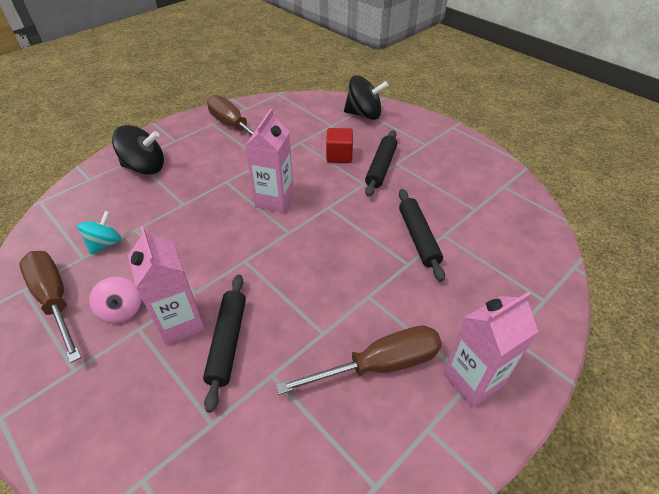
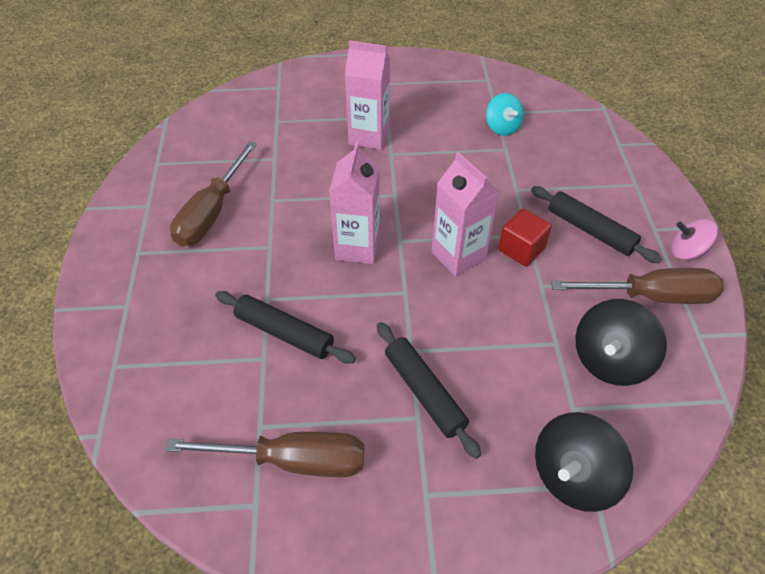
camera: 130 degrees right, 5 degrees up
brown screwdriver [19,251,81,363] -> brown screwdriver moved to [165,432,364,477]
pink spinning top [89,277,141,323] -> pink spinning top moved to [671,219,718,260]
black spinning top [112,125,164,175] -> black spinning top moved to [575,299,667,386]
black rolling pin [203,275,246,413] -> black rolling pin moved to [531,186,662,263]
red cube [326,128,353,163] -> red cube moved to [498,208,552,266]
pink carton [443,292,538,408] -> pink carton moved to [329,141,380,264]

